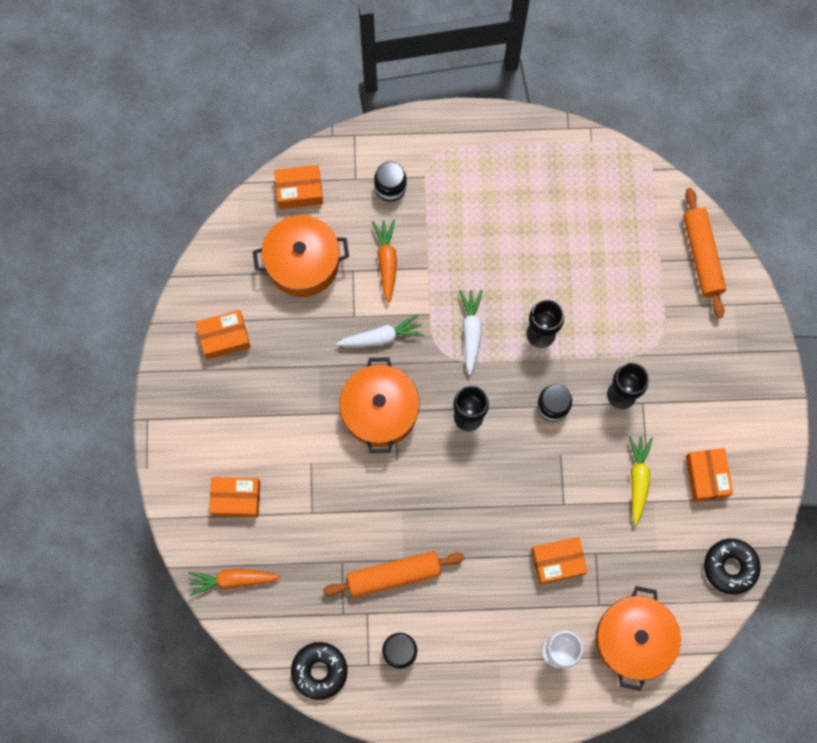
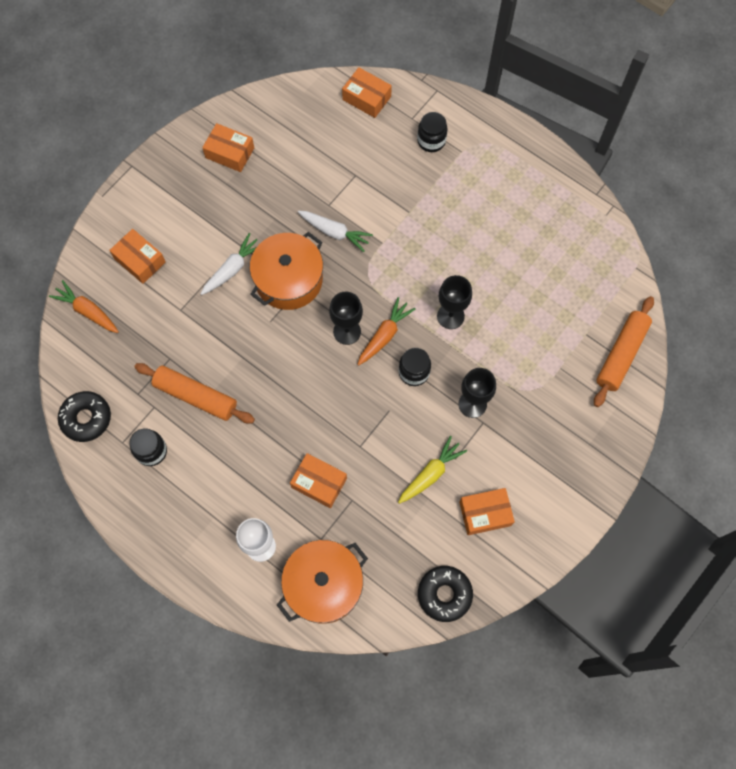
camera: 40 degrees right, 5 degrees down
orange pot [253,215,349,297] -> none
orange carrot [372,220,397,303] -> orange carrot moved to [357,297,416,365]
white carrot [459,290,483,375] -> white carrot moved to [201,233,257,295]
orange box [686,448,733,502] -> orange box turned 45 degrees clockwise [459,488,515,535]

